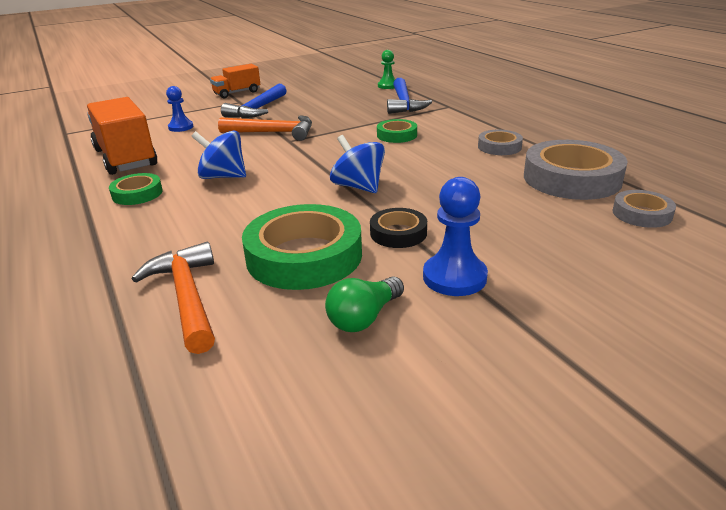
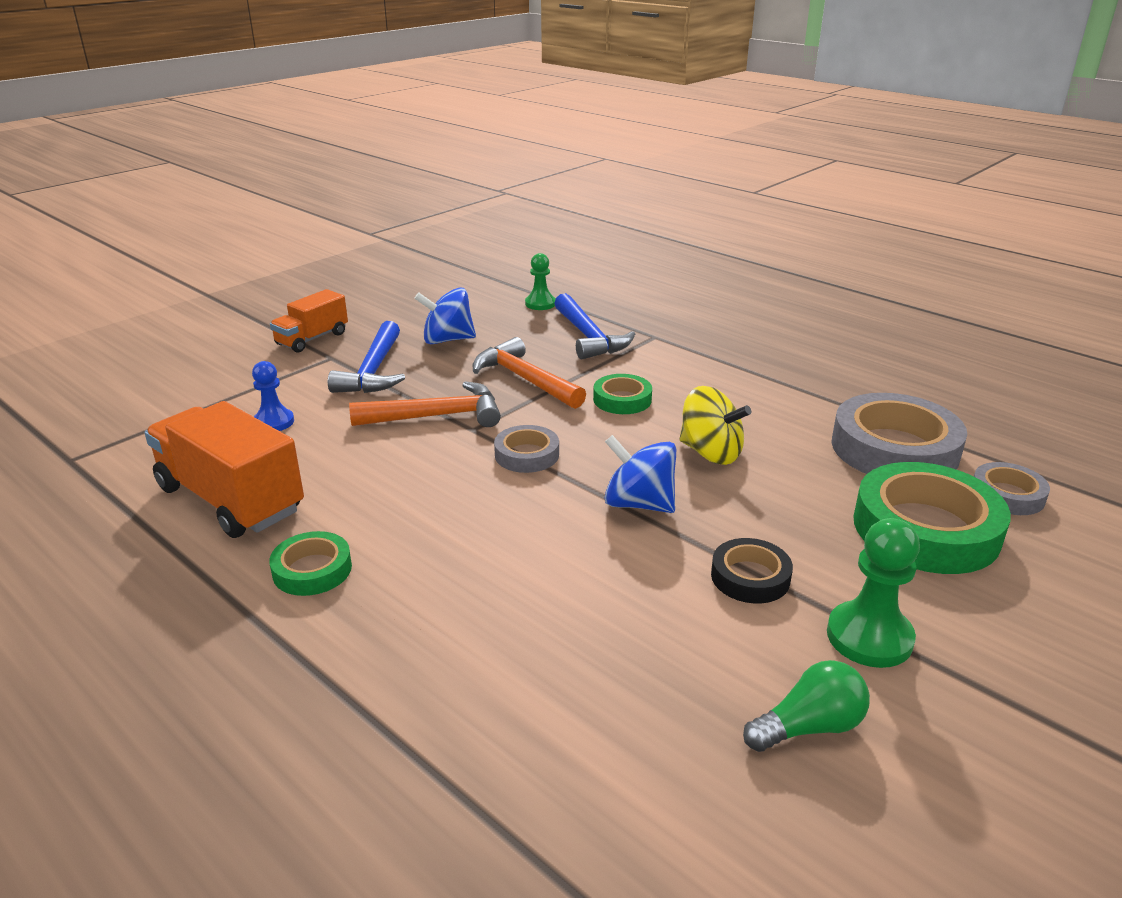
camera: 20 degrees left, 0 degrees up
orange hammer [132,242,215,354] -> orange hammer moved to [473,337,586,409]
blue spinning top [191,130,246,179] -> blue spinning top moved to [414,287,476,344]
green tape [242,204,362,290] -> green tape moved to [853,462,1011,574]
green light bulb [325,276,404,332] -> green light bulb turned 135 degrees counterclockwise [743,660,870,752]
blue pawn [423,177,488,296] -> green pawn [827,518,920,668]
grey tape [478,130,523,155] -> grey tape moved to [494,425,559,473]
none -> yellow spinning top [679,386,751,465]

